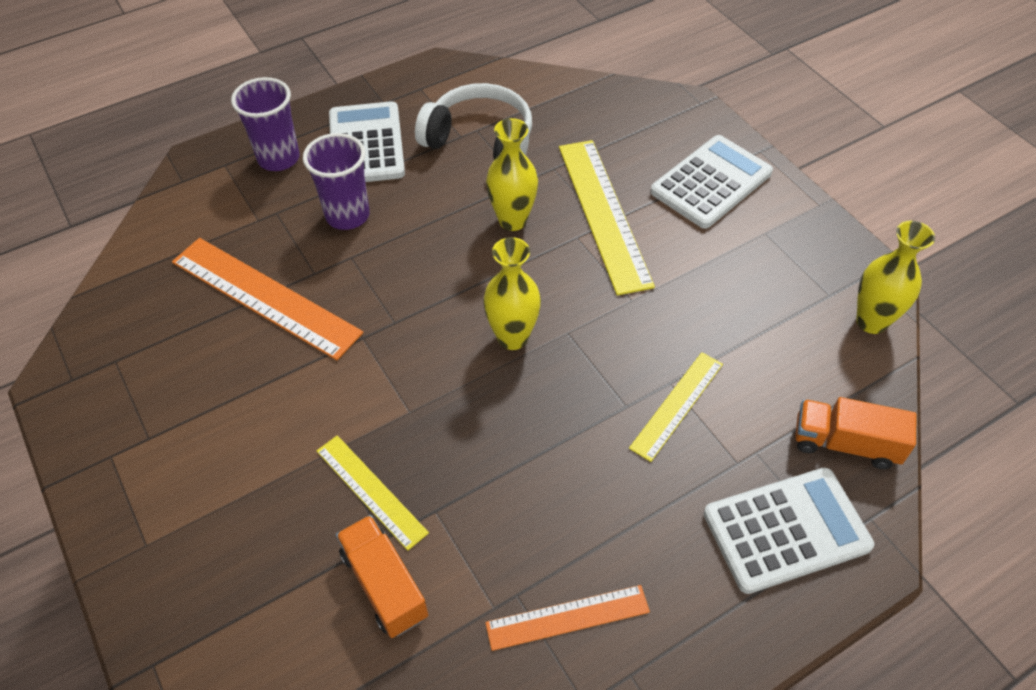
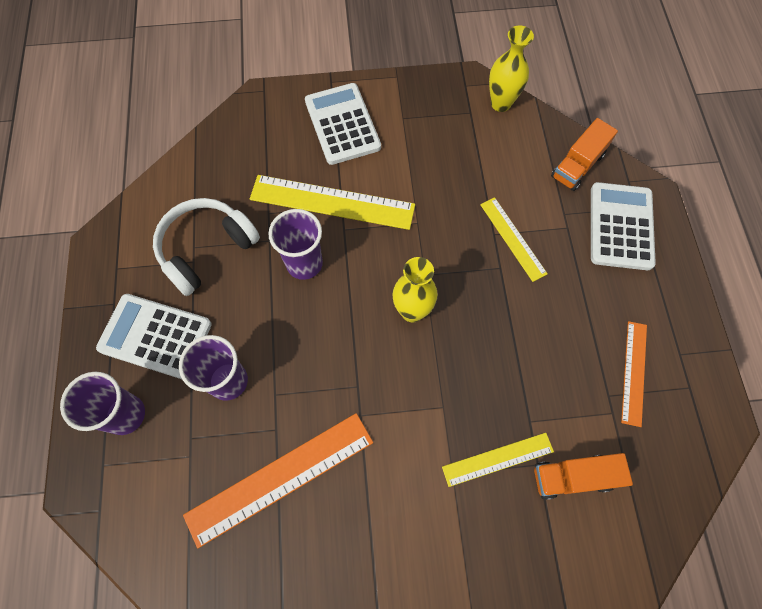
camera: 65 degrees left, 15 degrees up
yellow vase [486,118,538,231] -> purple cup [268,209,323,280]

